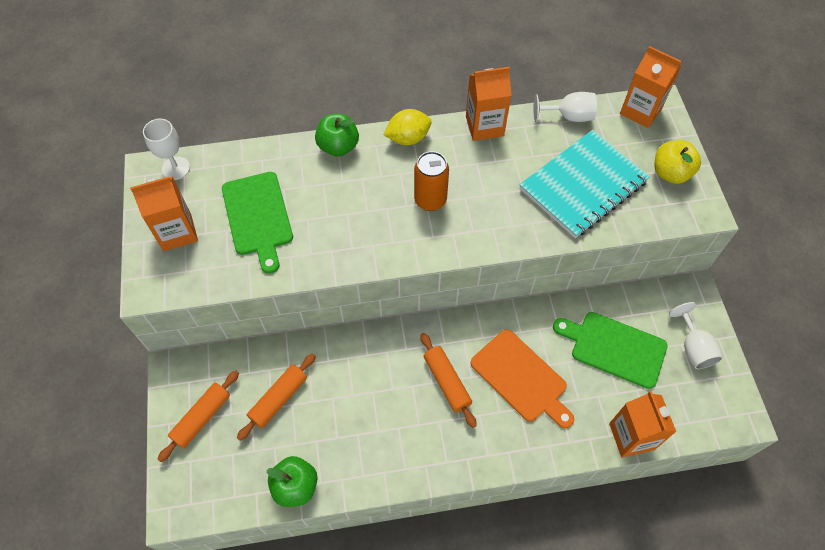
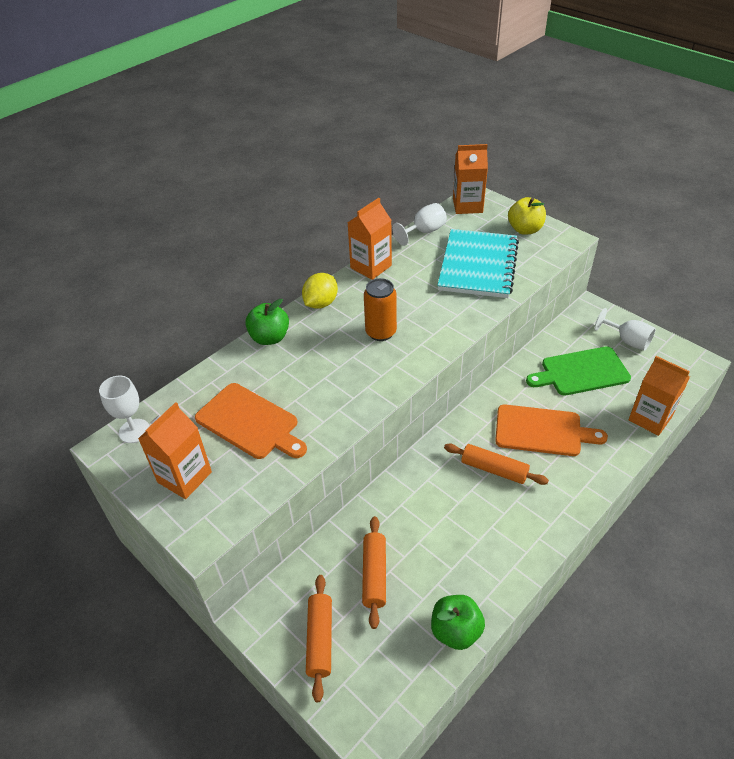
camera: 35 degrees left, 15 degrees down
green cutting board [222,172,293,274] -> orange cutting board [195,383,307,459]

